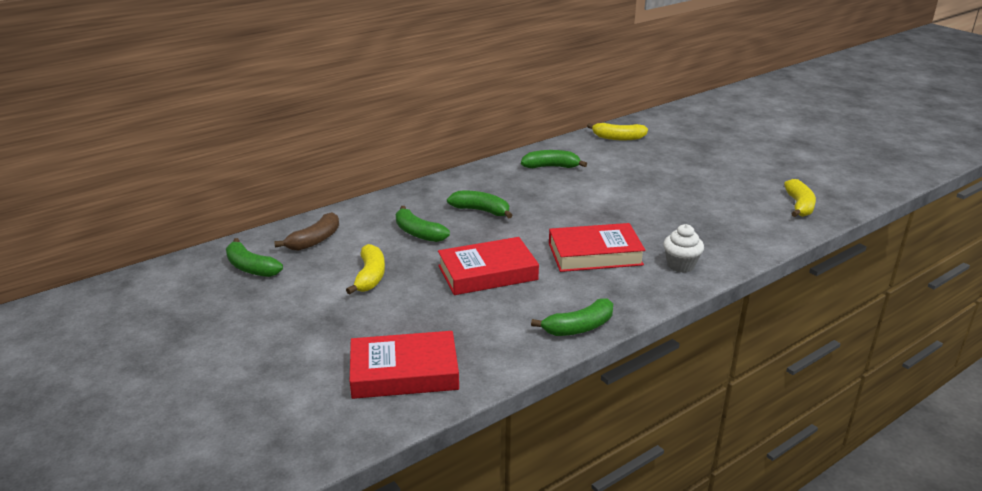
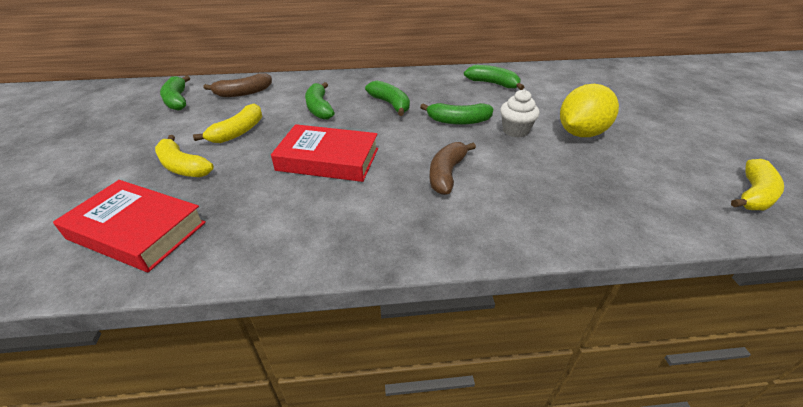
camera: 30 degrees right, 10 degrees up
green banana [531,298,613,336] -> green banana moved to [420,103,493,125]
red book [549,223,646,272] -> brown banana [430,142,476,195]
yellow banana [587,123,648,140] -> yellow banana moved to [155,135,214,177]
white cupcake [663,224,704,273] -> white cupcake moved to [500,89,539,138]
none -> yellow lemon [560,84,619,137]

